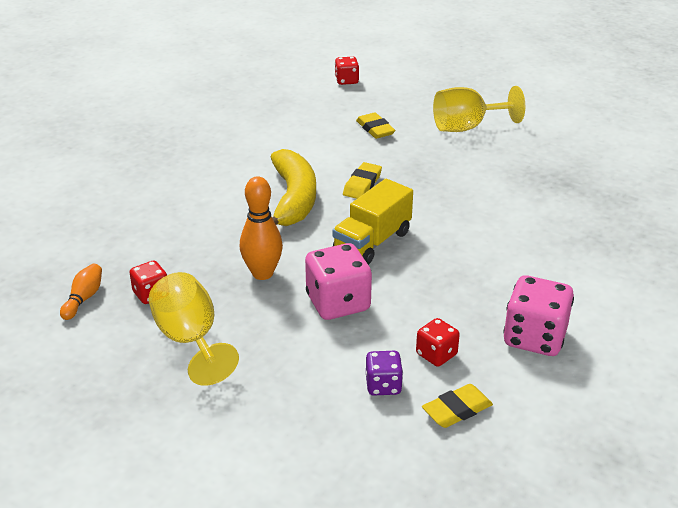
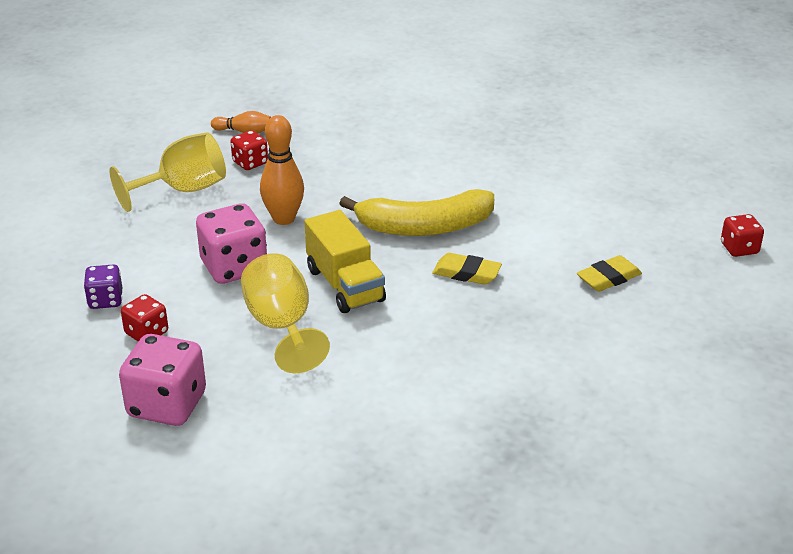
camera: 85 degrees right, 0 degrees up
yellow truck [332,179,413,265] -> yellow truck turned 150 degrees counterclockwise [304,210,386,313]
yellow eraser [422,384,493,428] -> none
yellow goblet [433,86,525,132] -> yellow goblet moved to [241,253,330,373]

